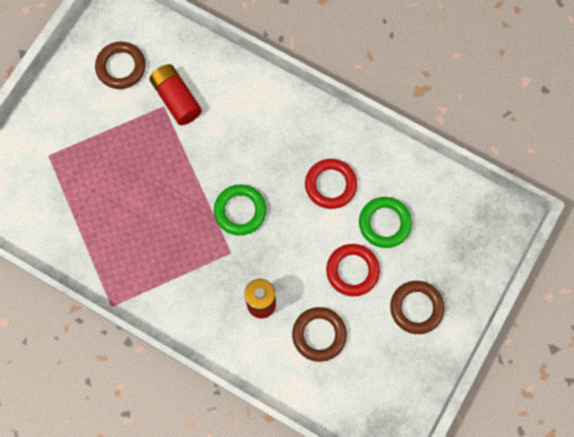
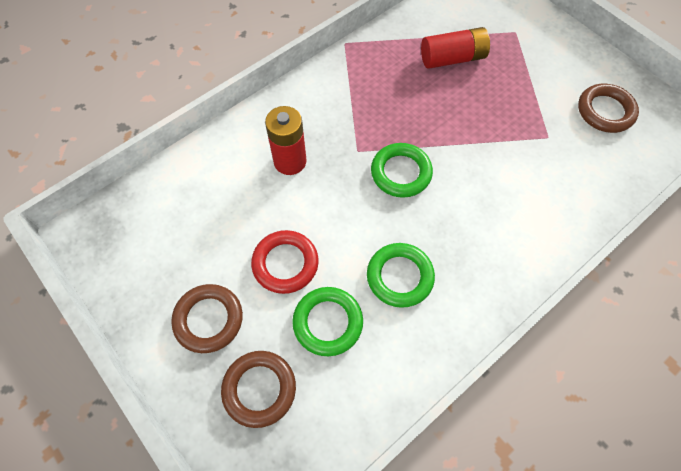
camera: 110 degrees right, 10 degrees down
red battery [150,64,202,125] -> red battery moved to [421,27,490,69]
brown ring [292,307,347,362] -> brown ring moved to [221,351,296,428]
red ring [305,159,357,209] -> green ring [367,243,435,308]

